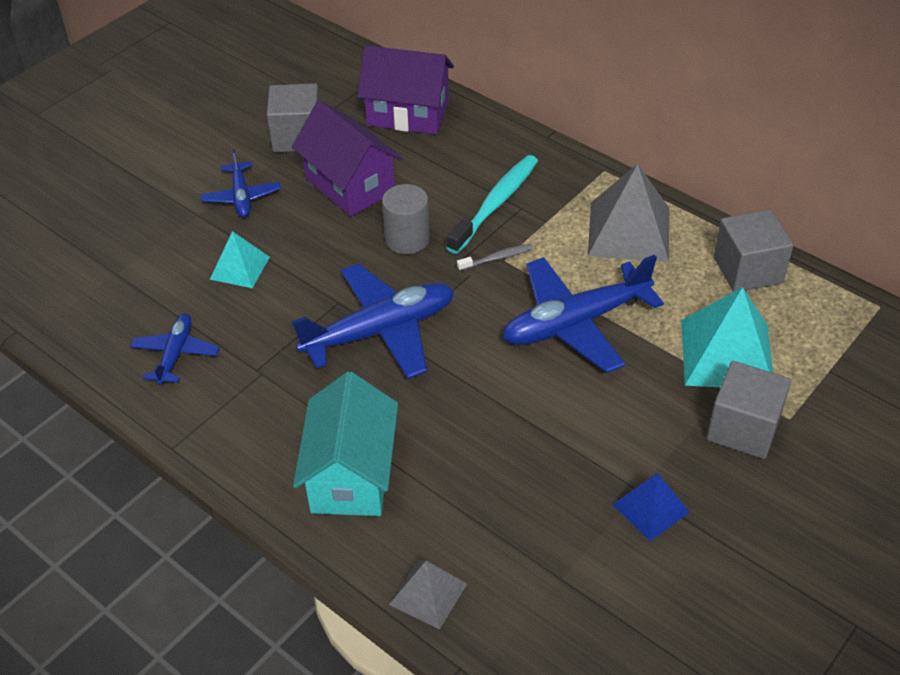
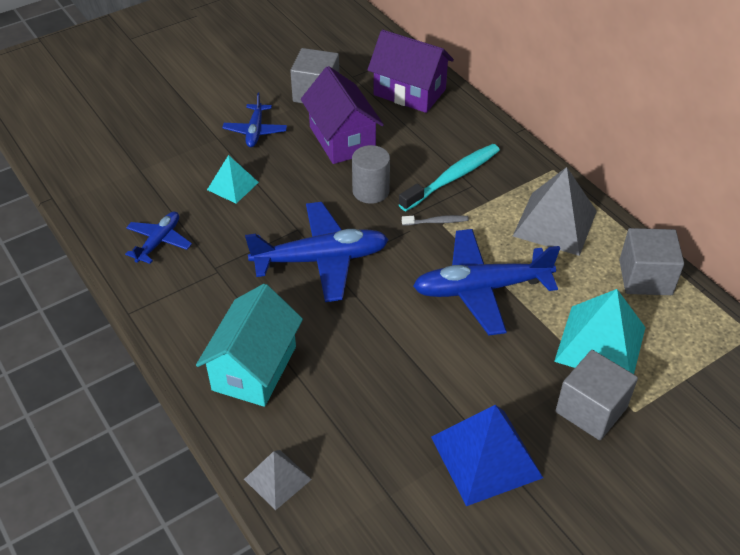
camera: 15 degrees right, 0 degrees up
blue pyramid [612,473,690,541] -> blue pyramid [431,405,543,506], size x1.77

